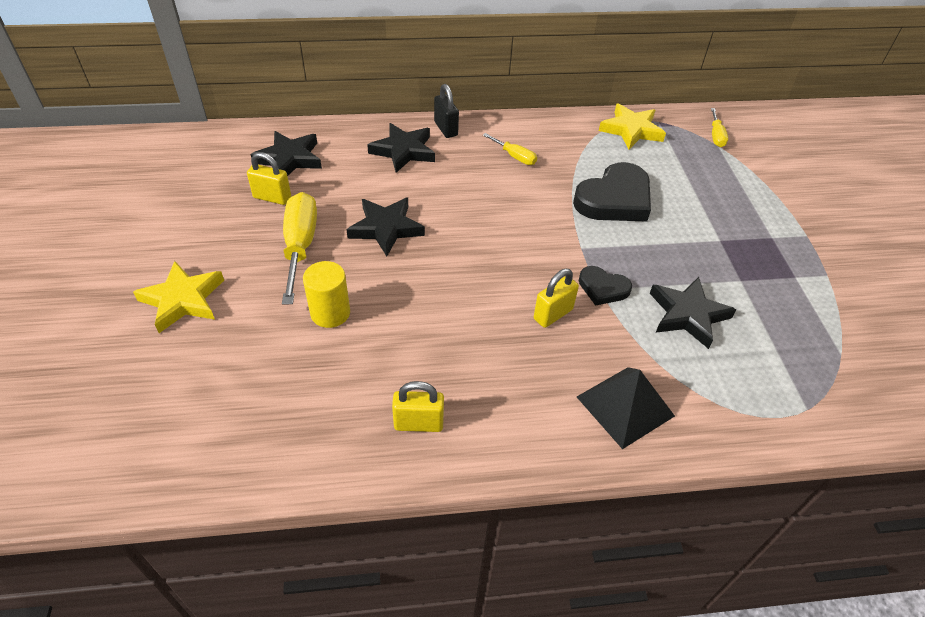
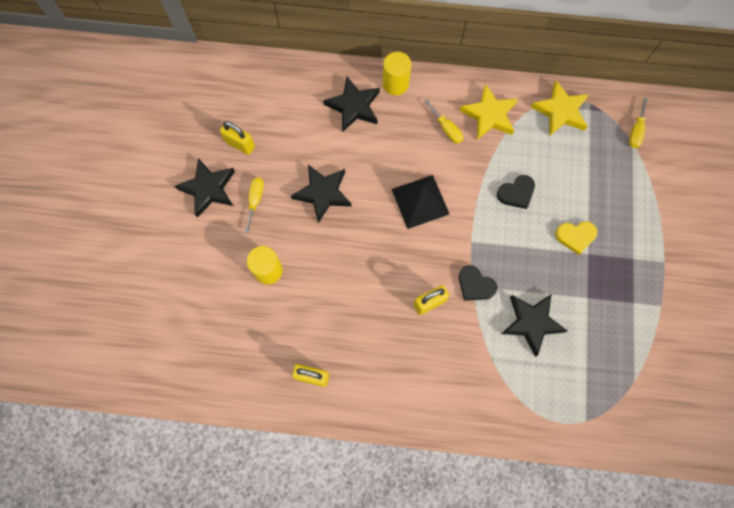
camera: 15 degrees right, 25 degrees up
yellow star [133,261,224,333] -> yellow star moved to [460,84,518,139]
black star [251,131,322,176] -> black star moved to [175,158,235,218]
yellow screwdriver [282,192,317,304] -> yellow screwdriver [244,178,264,233], size x0.52
black padlock [434,84,459,138] -> yellow cylinder [383,52,411,96]
black heart [573,162,651,221] -> black heart [497,175,535,209], size x0.54
black pyramid [577,367,675,449] -> black pyramid moved to [391,175,449,229]
none -> yellow heart [555,221,597,255]

